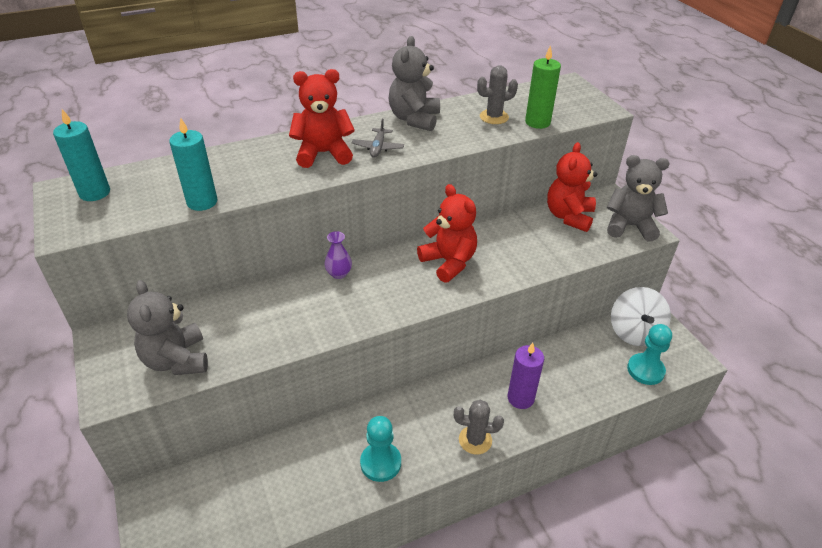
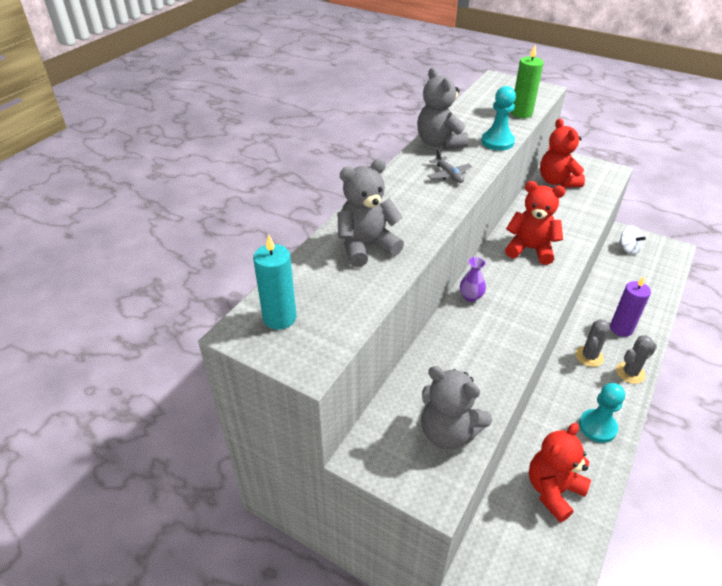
camera: 35 degrees left, 0 degrees up
turquoise candle [169,118,217,211] -> none
red teddy bear [289,69,355,168] -> red teddy bear moved to [529,423,591,522]
grey cactus [477,65,518,124] -> grey cactus moved to [575,319,610,367]
grey teddy bear [607,155,669,242] -> grey teddy bear moved to [338,159,404,267]
white spinning top [611,287,671,346] -> white spinning top [619,226,646,255], size x0.63
turquoise pawn [627,324,672,385] -> turquoise pawn moved to [481,86,516,151]

